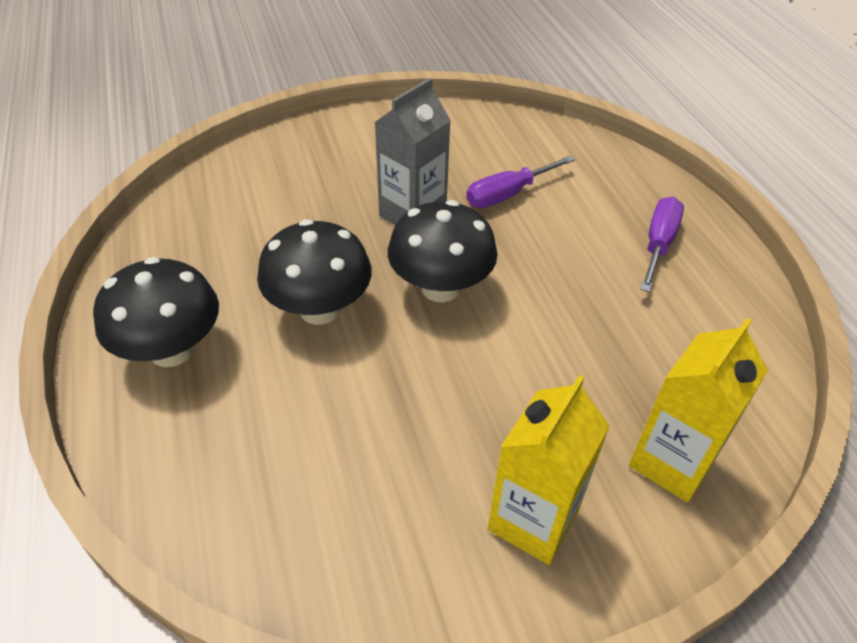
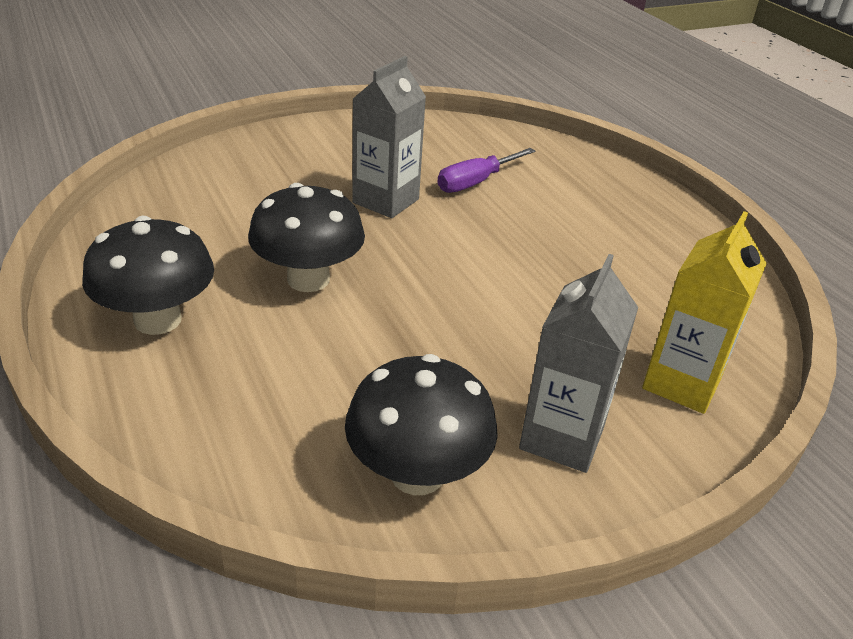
camera: 10 degrees left, 10 degrees down
black mushroom [388,200,498,302] -> black mushroom moved to [345,354,498,495]
yellow carton [487,375,610,565] -> grey carton [519,254,639,473]
purple screwdriver [640,197,684,292] -> none

